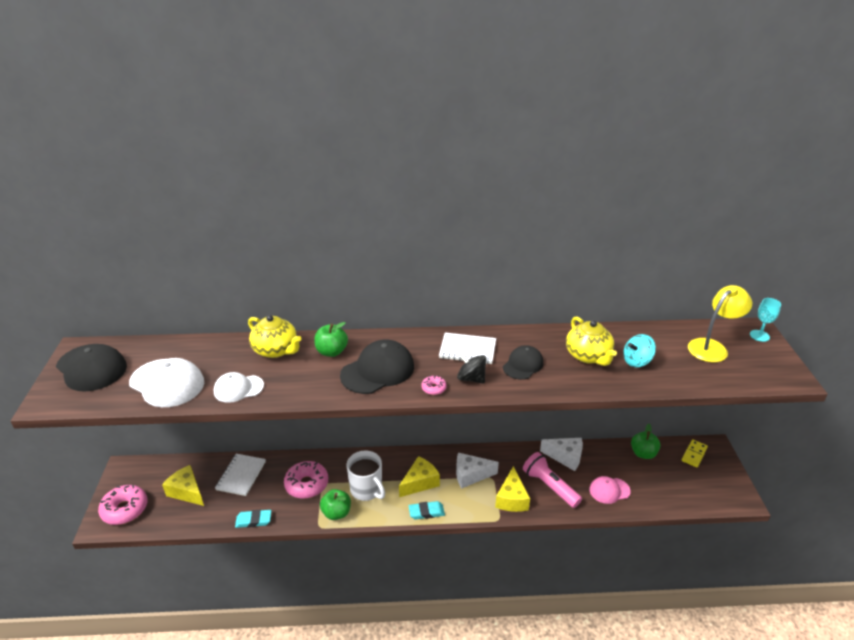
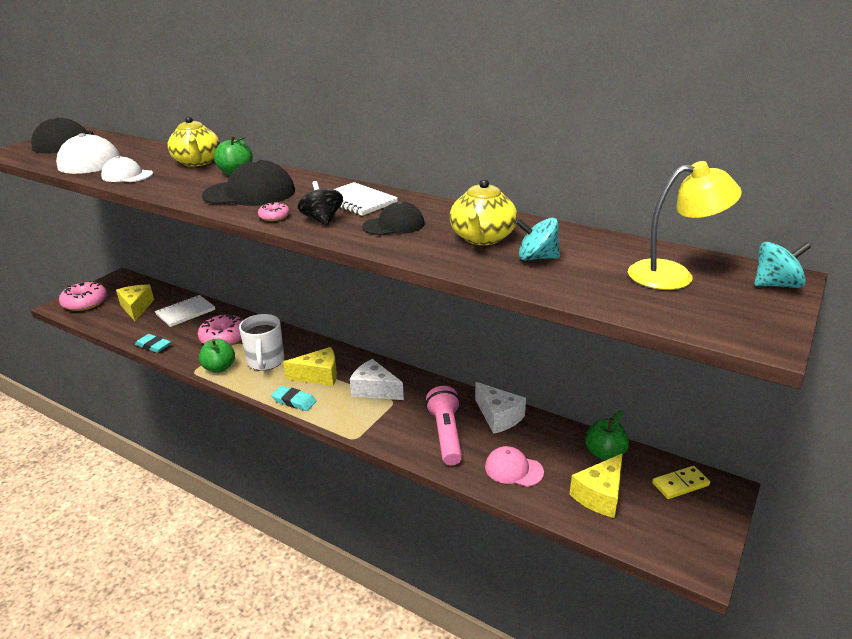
camera: 35 degrees right, 5 degrees down
yellow cheese [495,466,530,512] -> yellow cheese moved to [570,453,623,518]
turquoise goblet [750,298,781,342] -> turquoise spinning top [754,242,811,288]

